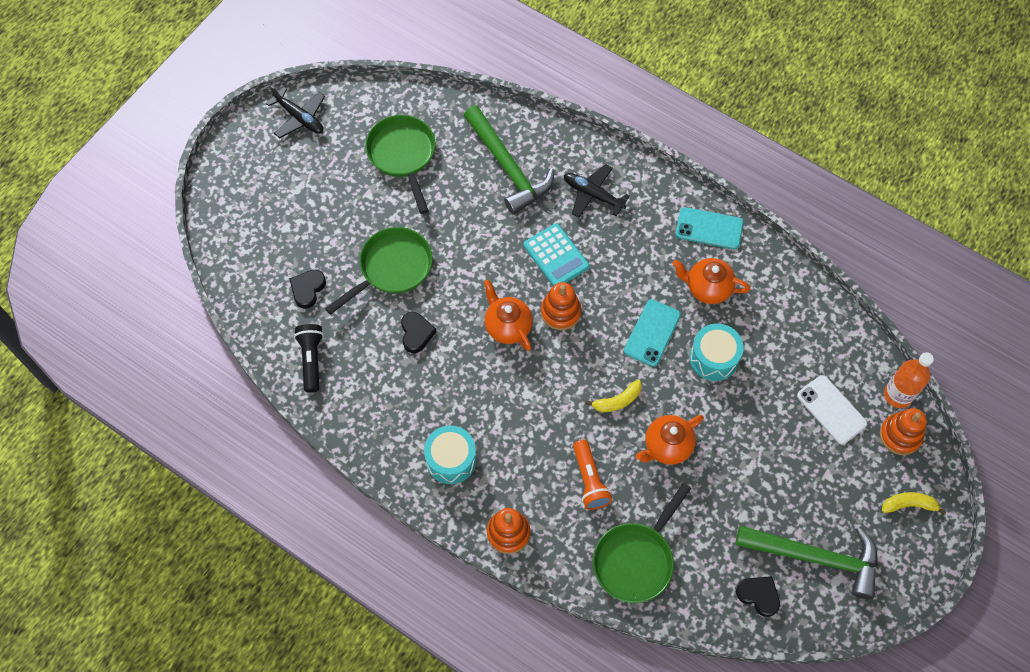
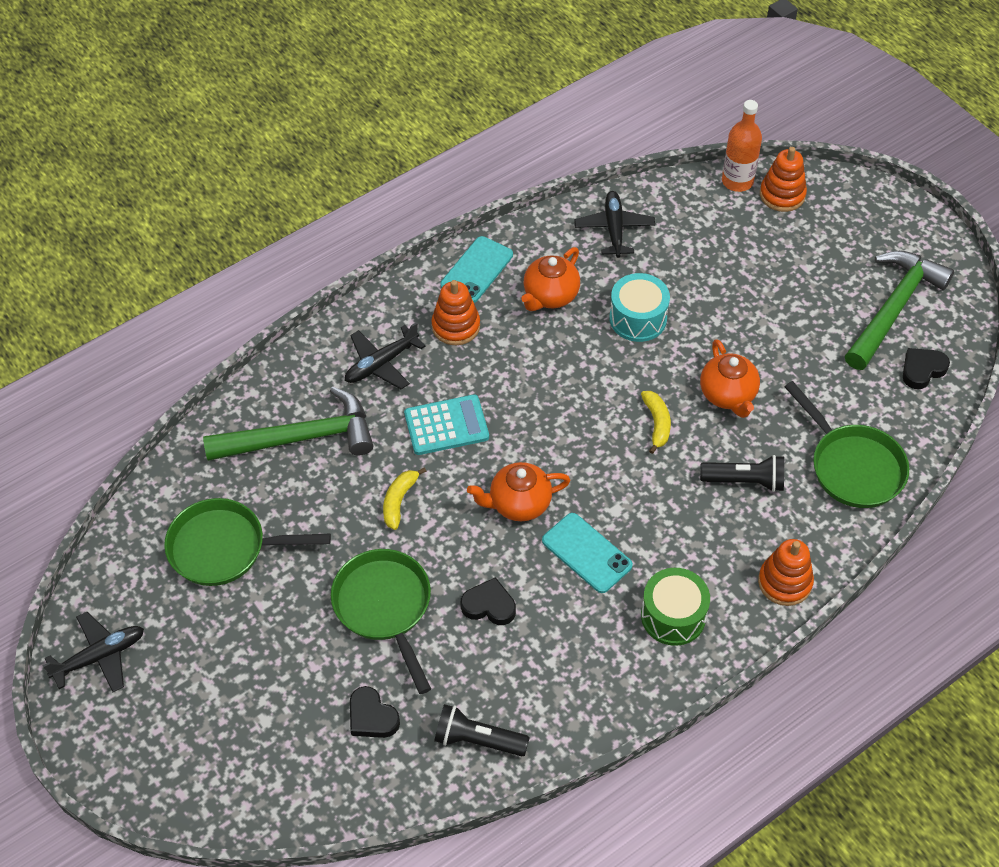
camera: 70 degrees left, 10 degrees down
turquoise drum [424,425,476,484] -> green drum [641,568,710,646]
orange stacking toy [541,282,581,330] -> orange stacking toy moved to [431,280,480,345]
orange flashlight [573,440,612,510] -> black flashlight [700,455,784,492]
turquoise phone [624,299,681,367] -> turquoise phone moved to [542,513,633,593]
white phone [797,375,867,445] -> none
yellow banana [882,492,946,515] -> yellow banana moved to [383,467,426,530]
none -> black plane [574,191,655,258]

